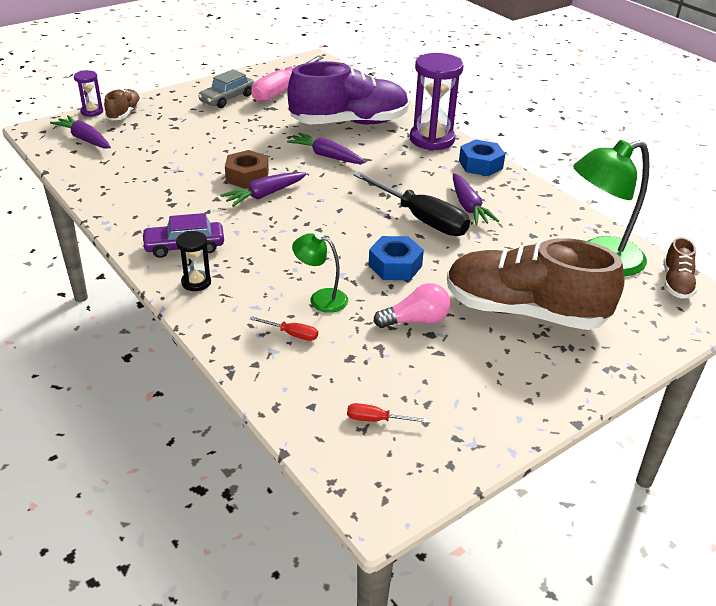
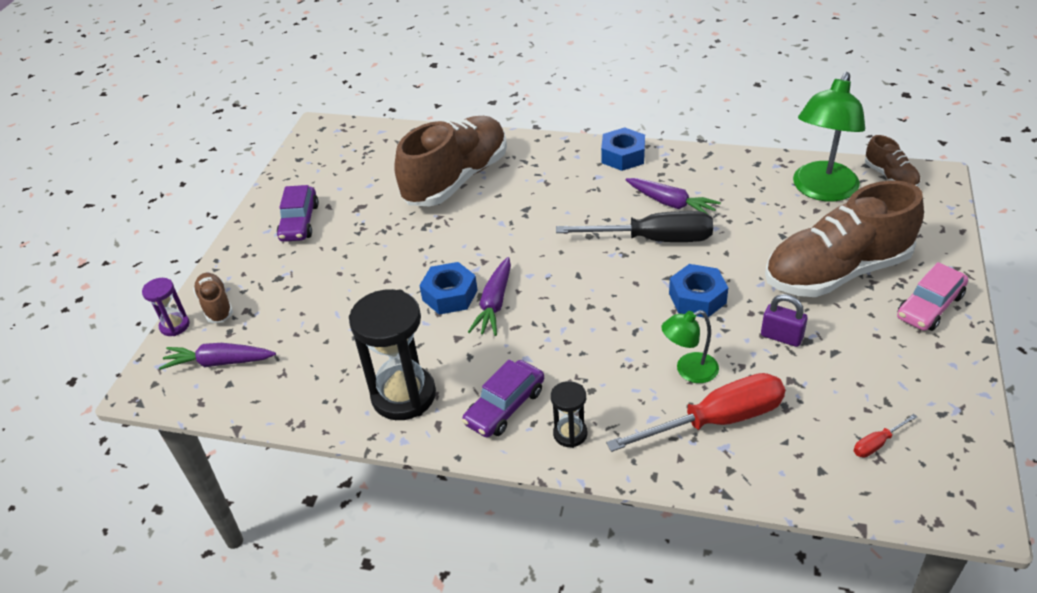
camera: 35 degrees left, 5 degrees up
grey car [198,69,254,108] -> purple car [277,185,319,242]
brown nut [225,150,269,189] -> blue nut [419,262,478,315]
red screwdriver [250,316,318,341] -> red screwdriver [606,373,785,452], size x2.39
pink screwdriver [251,55,324,103] -> none
purple carrot [287,133,366,164] -> none
purple shoe [288,61,409,124] -> brown shoe [394,116,507,207]
pink light bulb [373,283,450,328] -> purple padlock [761,294,808,347]
purple hourglass [410,53,464,151] -> none
none -> black hourglass [349,289,436,420]
none -> pink car [897,262,968,331]

